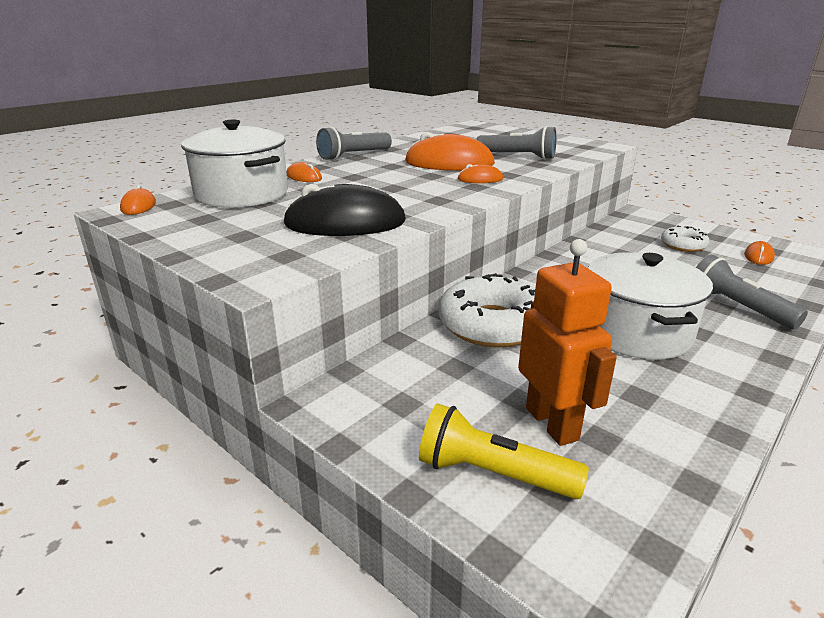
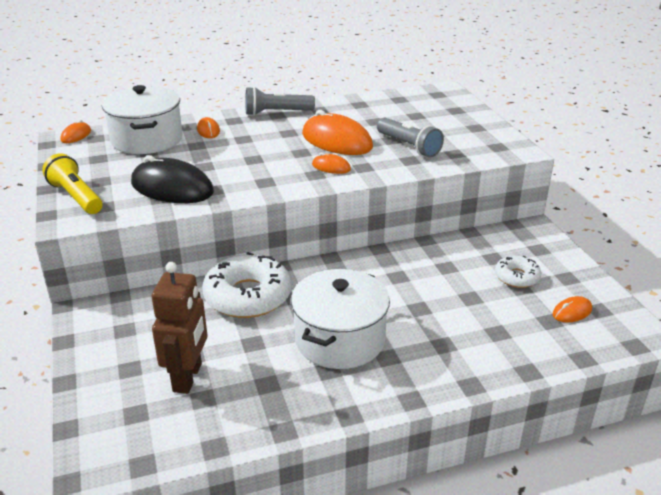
camera: 30 degrees right, 5 degrees up
yellow flashlight [419,403,589,499] -> yellow flashlight moved to [42,153,102,214]
orange robot [518,239,617,446] -> brown robot [151,262,207,394]
grey flashlight [696,255,808,329] -> none

